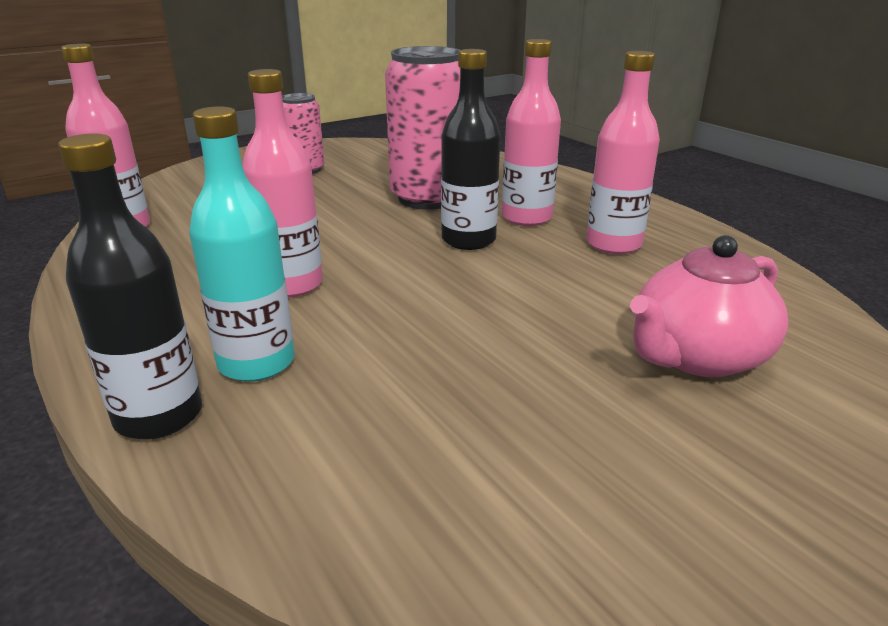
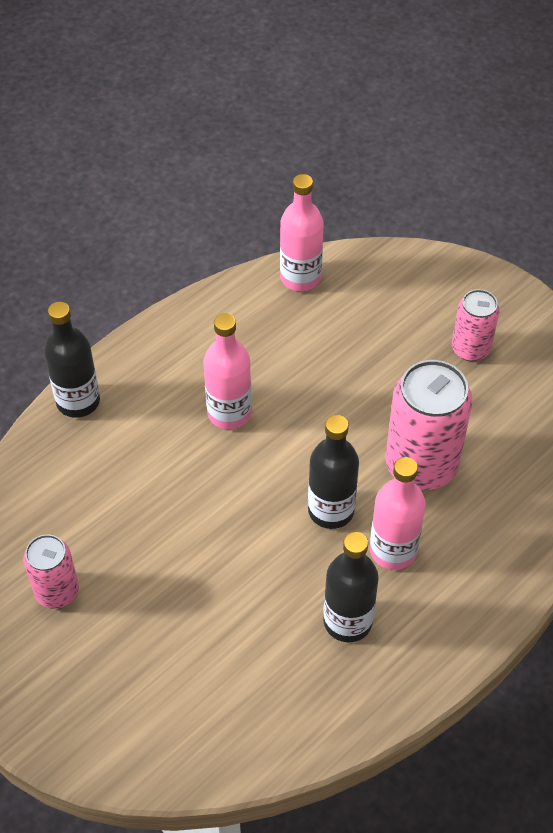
camera: 80 degrees right, 25 degrees up
turquoise bottle [189,106,295,382] -> none
pink bottle [586,51,660,254] -> black bottle [323,532,379,642]
pink teapot [630,235,788,377] -> none
none -> pink can [23,534,79,609]

